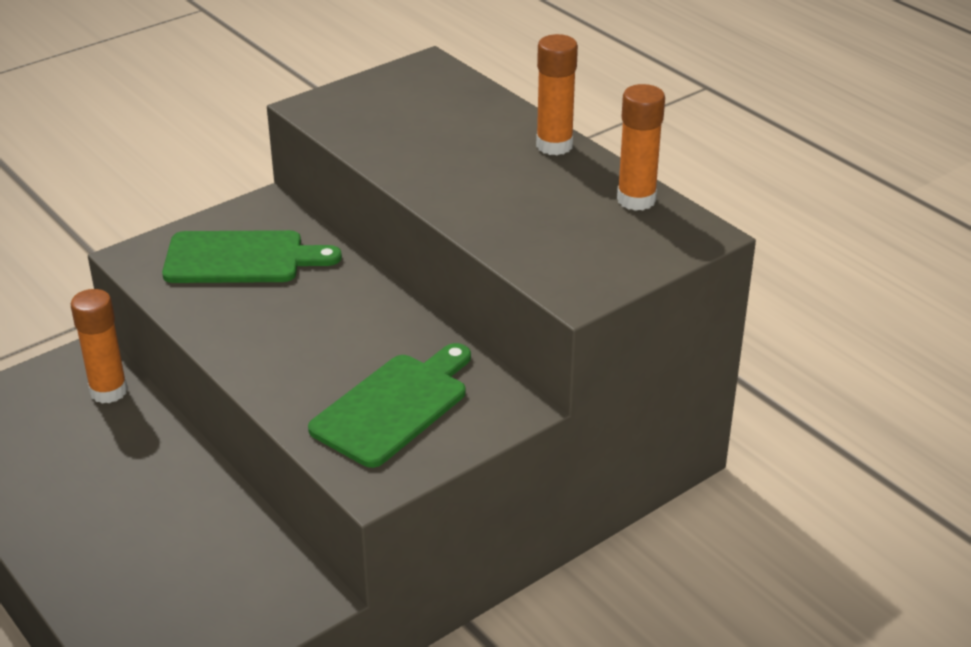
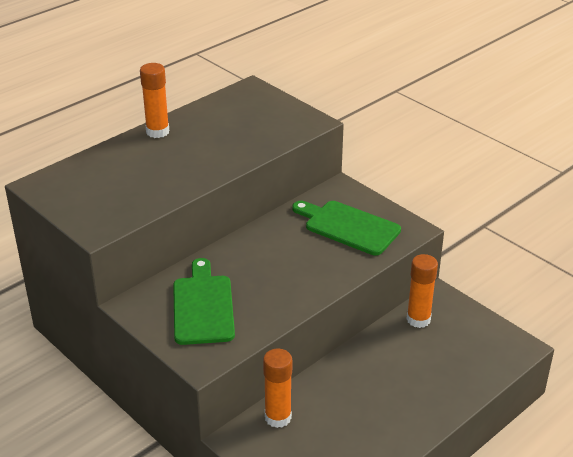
camera: 95 degrees left, 0 degrees up
orange glue stick [617,84,665,211] -> orange glue stick moved to [407,254,438,328]

